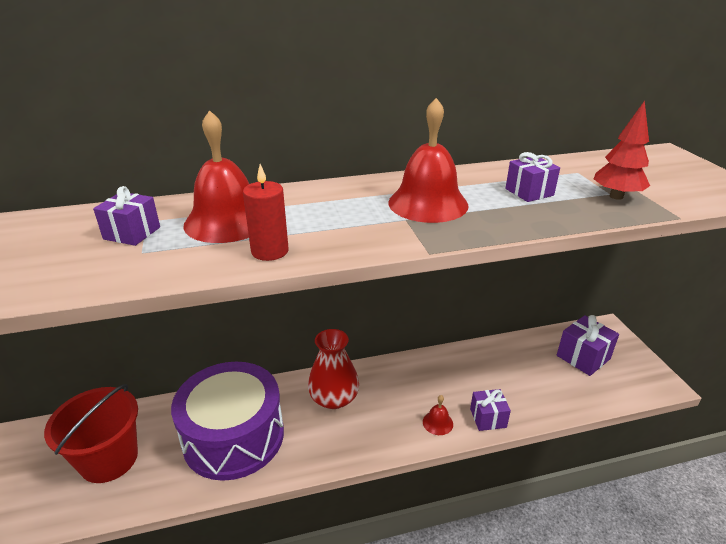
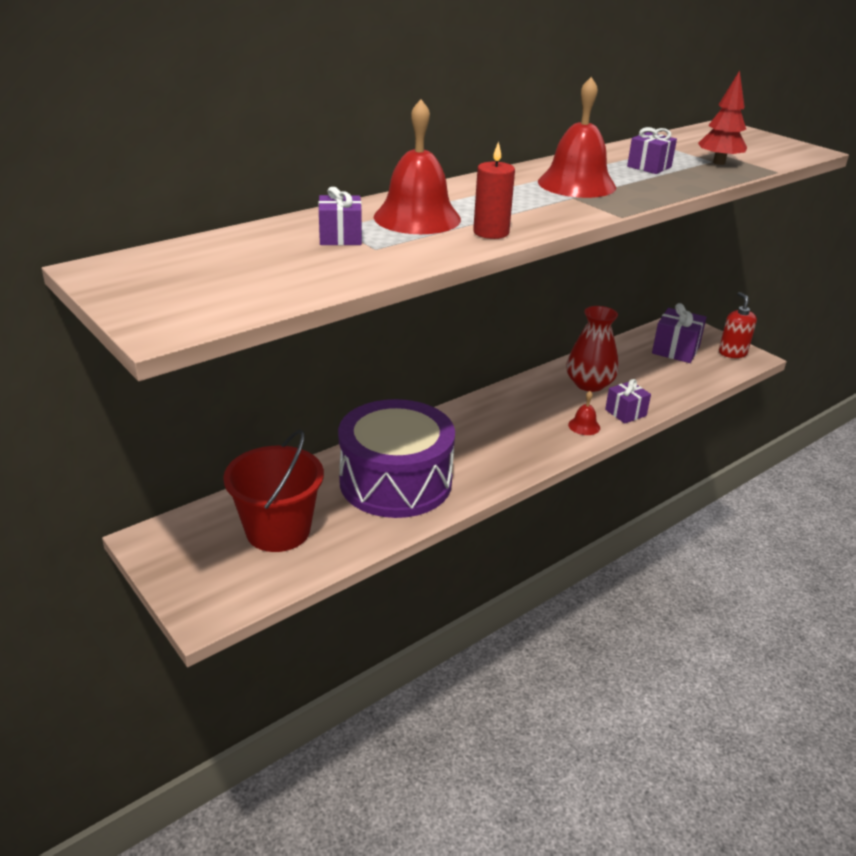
camera: 25 degrees left, 0 degrees up
red vase [308,329,359,409] -> red vase moved to [566,306,619,392]
none -> red soap dispenser [719,292,757,358]

